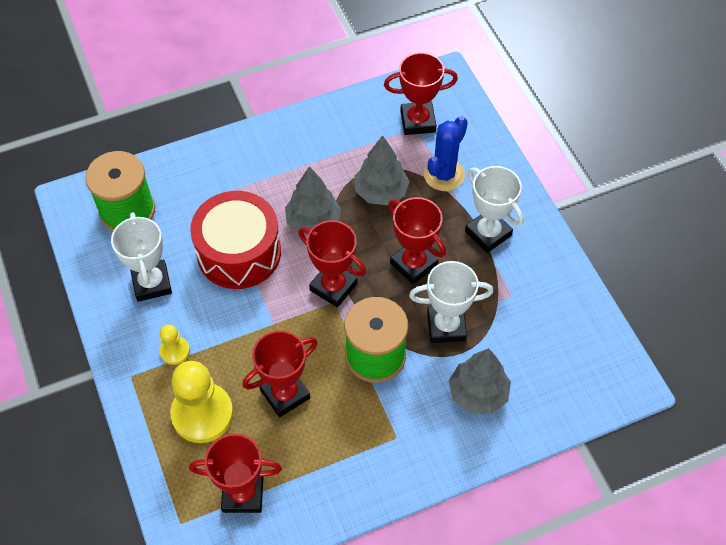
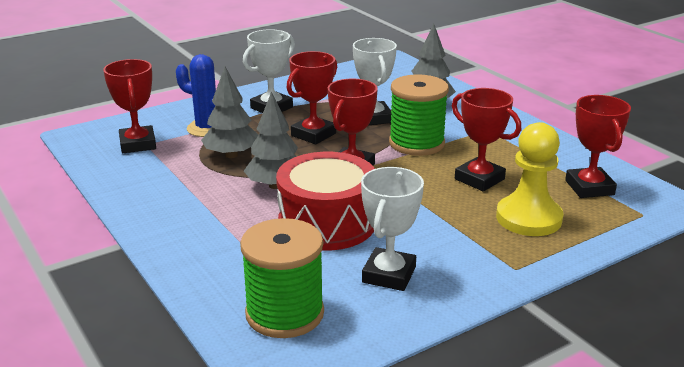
camera: 100 degrees left, 30 degrees down
white trophy [111,212,172,302] -> white trophy turned 45 degrees counterclockwise [361,167,424,291]
yellow pawn [159,324,190,365] -> none

